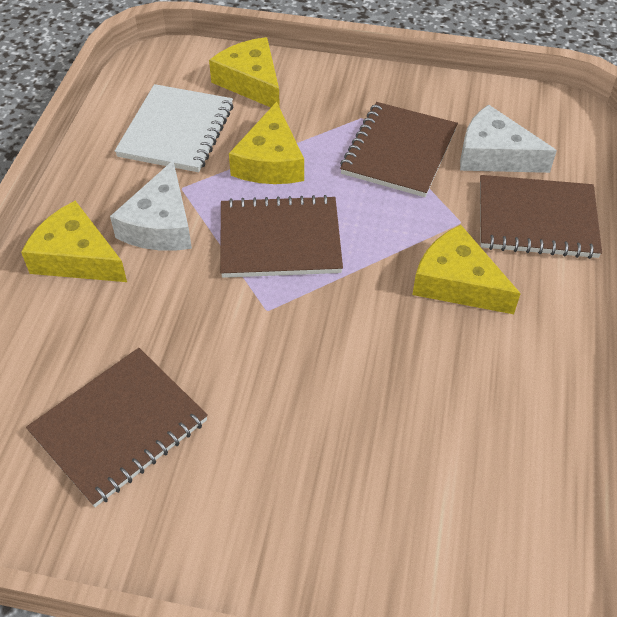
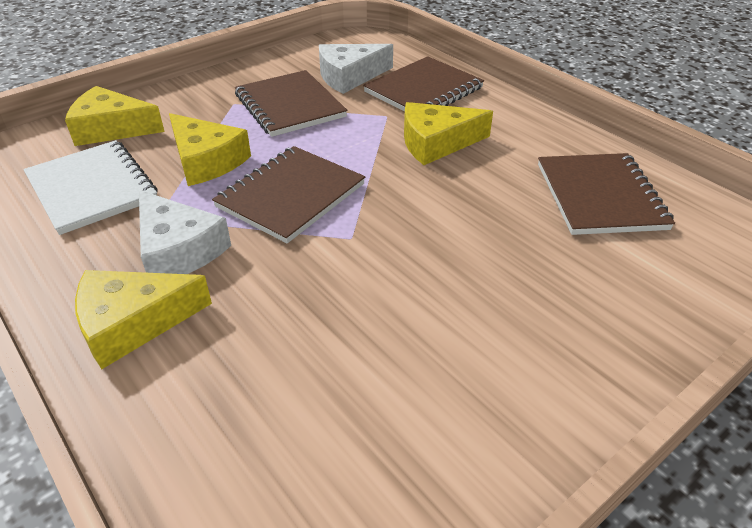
camera: 50 degrees left, 10 degrees down
brown notebook [26,348,208,507] -> brown notebook moved to [538,153,675,235]

